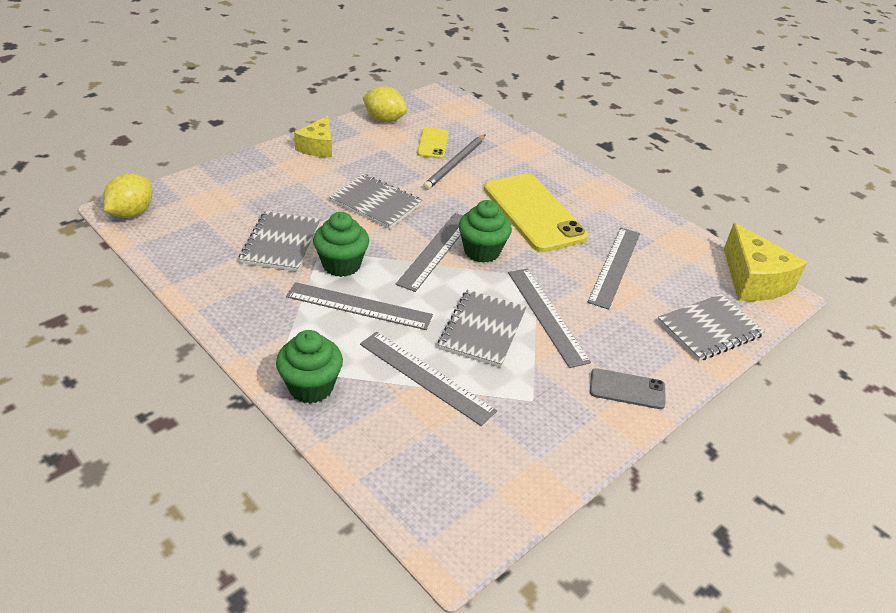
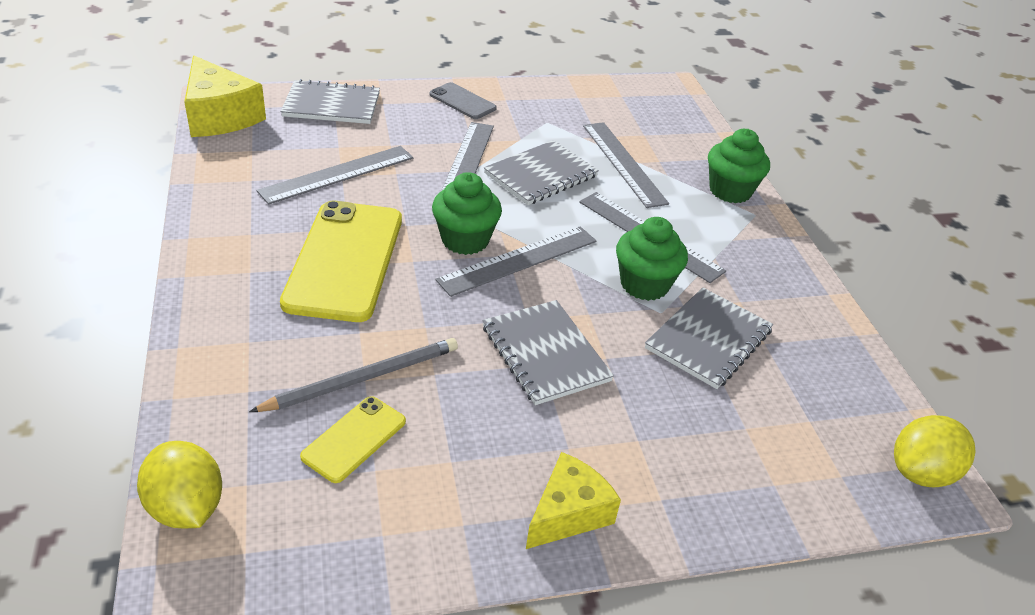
camera: 150 degrees left, 0 degrees up
yellow lemon [363,86,407,122] -> yellow lemon moved to [137,441,222,529]
yellow cheese [724,223,807,301] -> yellow cheese turned 135 degrees clockwise [184,56,266,137]

